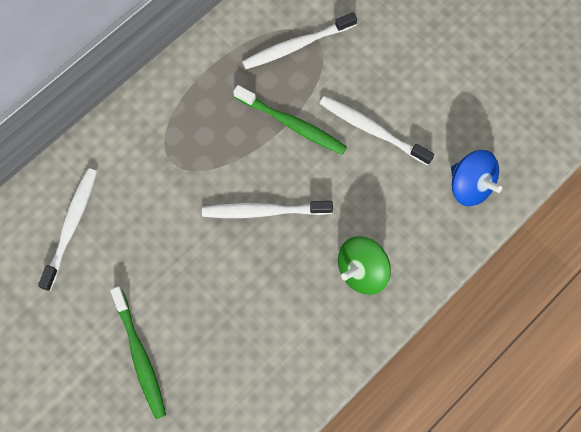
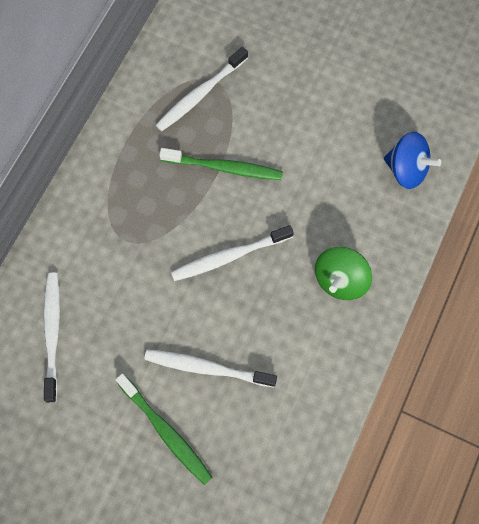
camera: 20 degrees left, 0 degrees up
white toothbrush [319,96,434,165] -> white toothbrush moved to [144,349,277,387]

